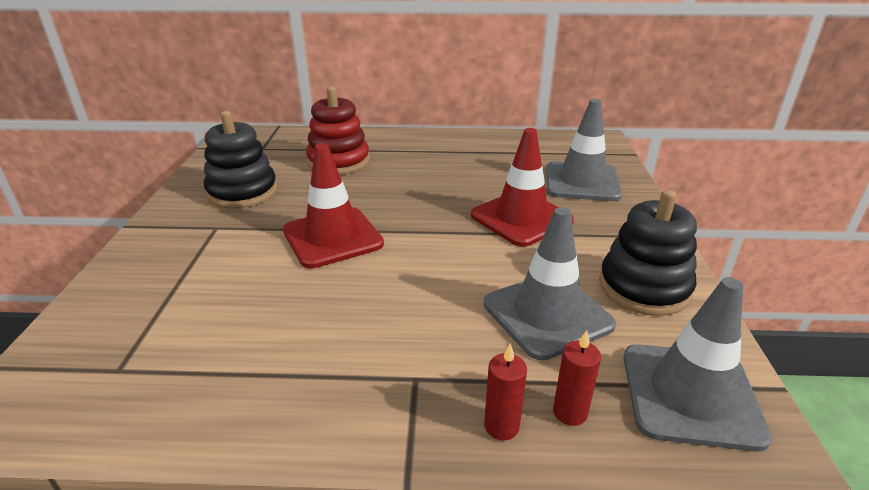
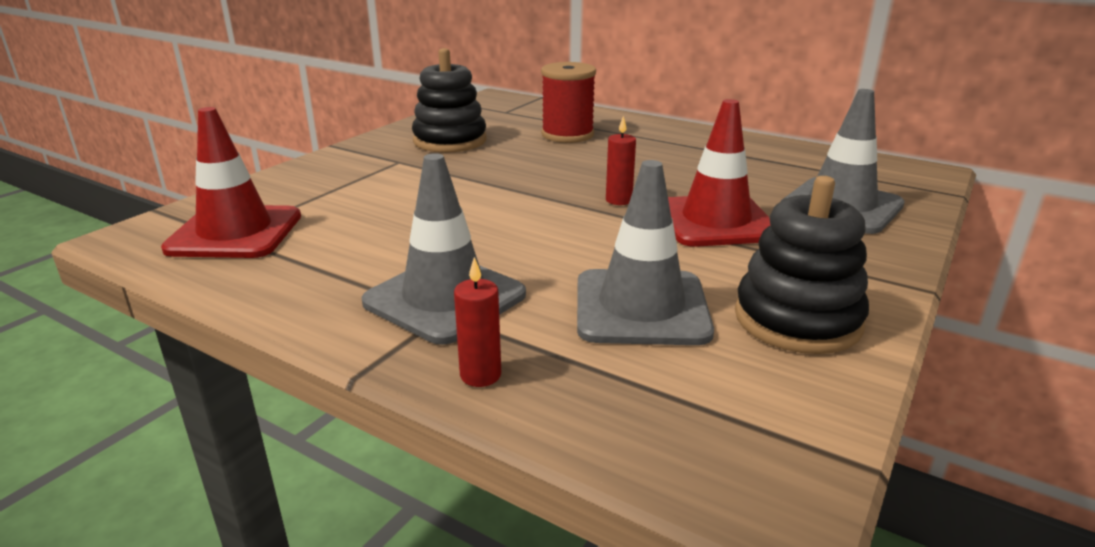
camera: 30 degrees right, 5 degrees down
red traffic cone [283,143,384,268] -> red traffic cone moved to [161,107,301,258]
red stacking toy [306,86,370,175] -> red spool [541,62,596,143]
red candle [553,330,601,426] -> red candle moved to [606,116,636,205]
grey traffic cone [623,277,772,452] -> grey traffic cone moved to [361,153,526,345]

